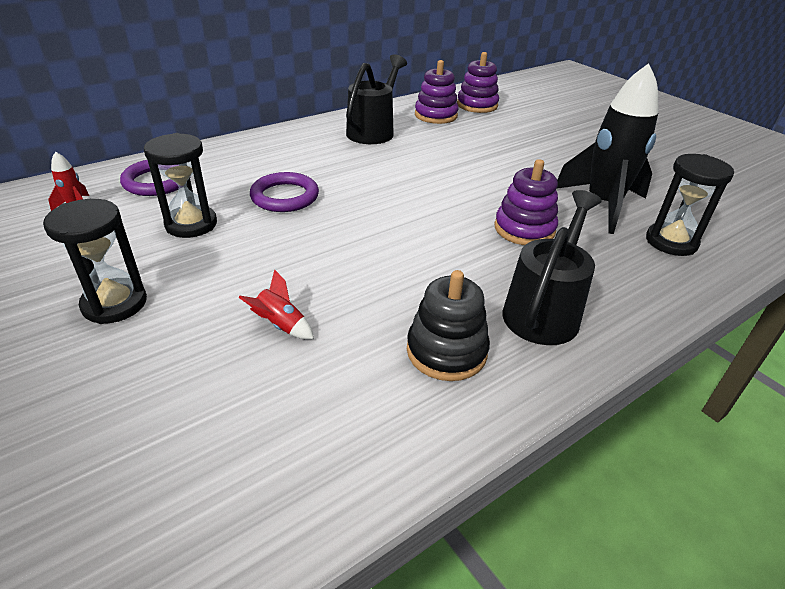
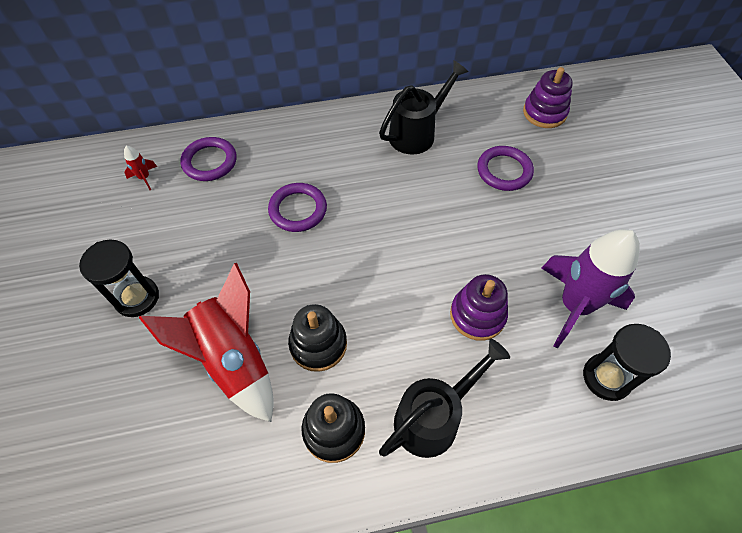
camera: 25 degrees right, 20 degrees up
black hourglass [144,133,217,238] -> none
red rocket [238,269,314,339] -> red rocket [139,263,274,422], size x2.49
purple stacking toy [415,60,458,124] -> none
black rocket [557,63,659,234] -> purple rocket [541,229,640,348]
none -> black stacking toy [288,304,347,372]
none -> purple ring [477,146,534,191]

